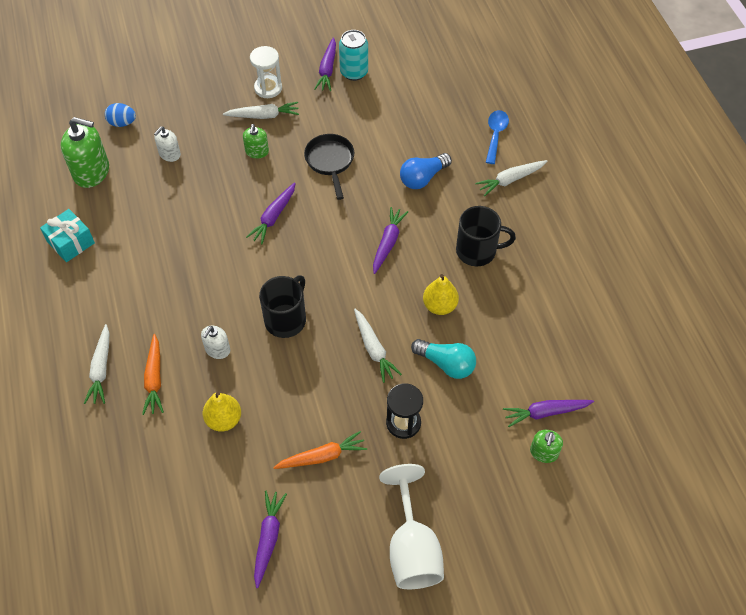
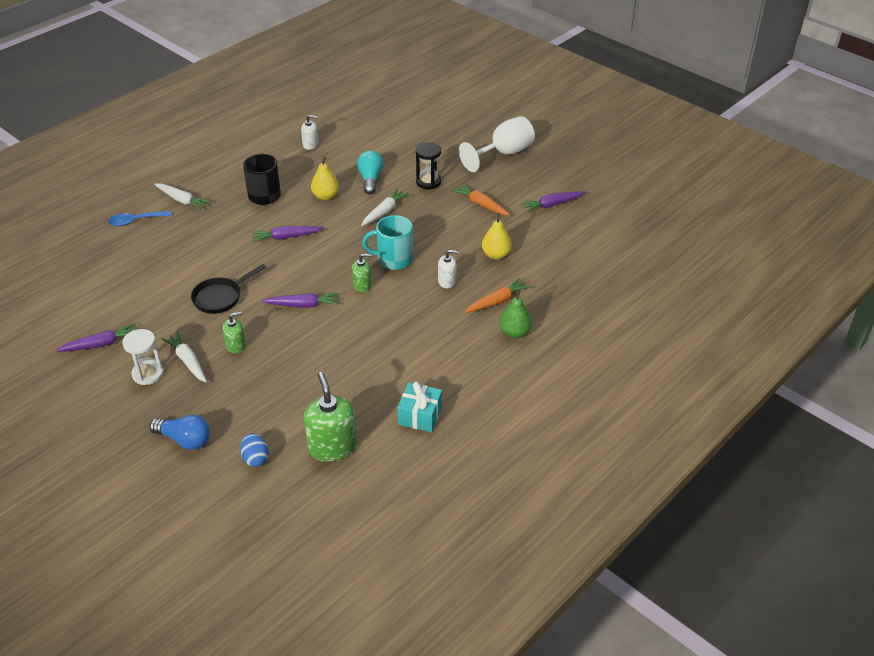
camera: 120 degrees left, 15 degrees down
white carrot [84,324,109,404] -> green pear [499,290,532,338]
white soap dispenser [154,126,181,162] -> white soap dispenser moved to [301,115,318,150]
black mug [259,275,306,338] -> turquoise mug [362,215,413,270]
turquoise can [339,30,368,81] -> none
blue light bulb [400,153,452,189] -> blue light bulb moved to [149,415,210,450]
purple carrot [503,400,594,427] -> none
green soap dispenser [530,430,563,463] -> green soap dispenser moved to [352,254,372,293]

